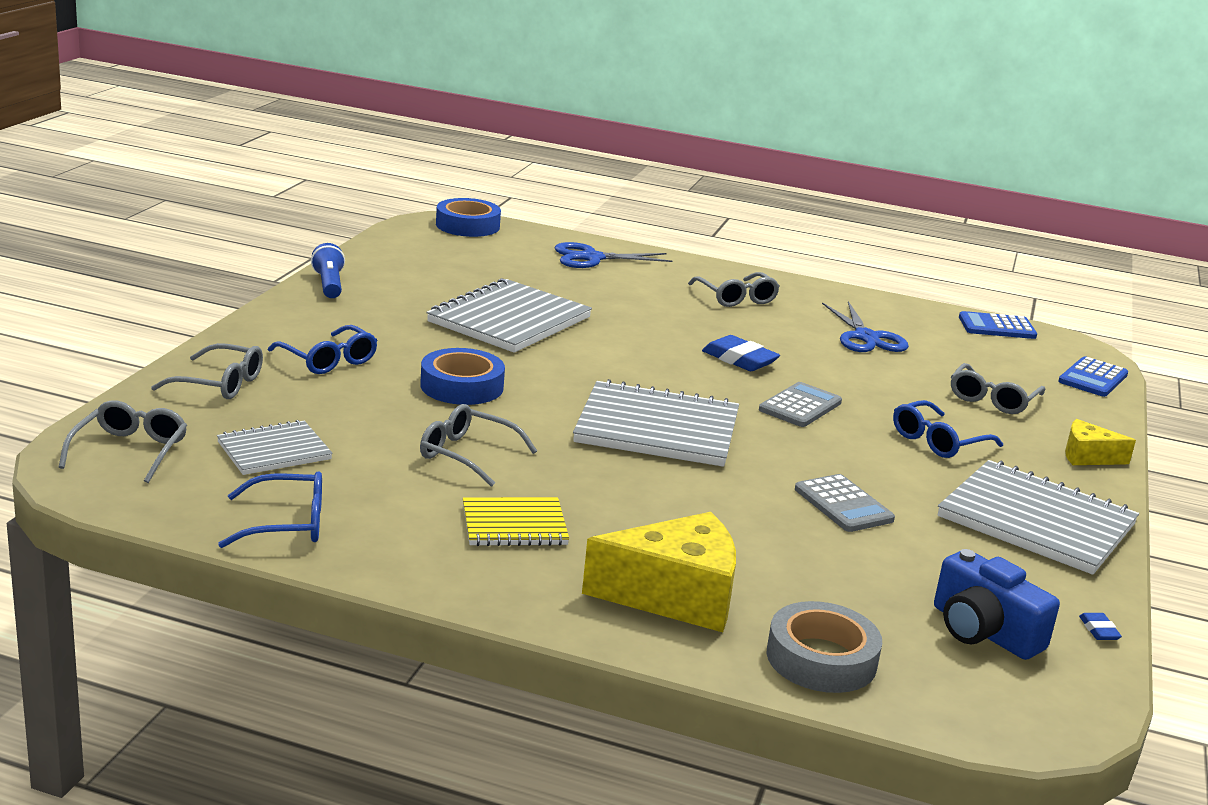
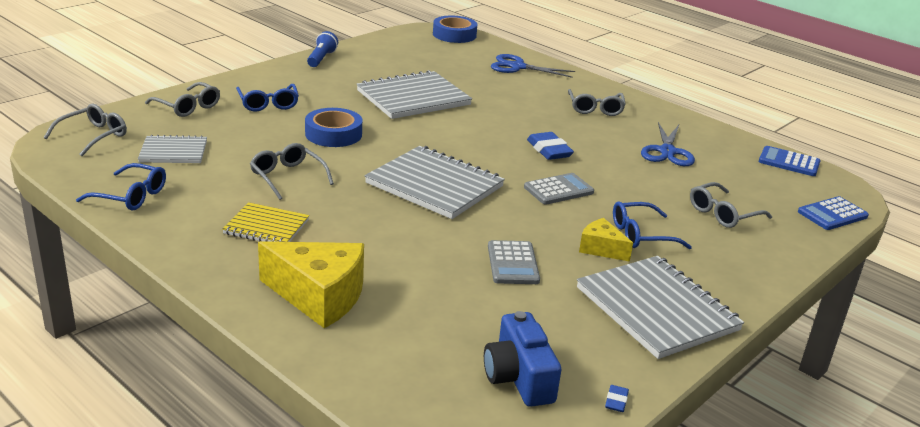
camera: 25 degrees right, 5 degrees up
grey tape [767,601,882,693] -> none
yellow cheese [1065,419,1136,465] -> yellow cheese moved to [579,218,633,262]

